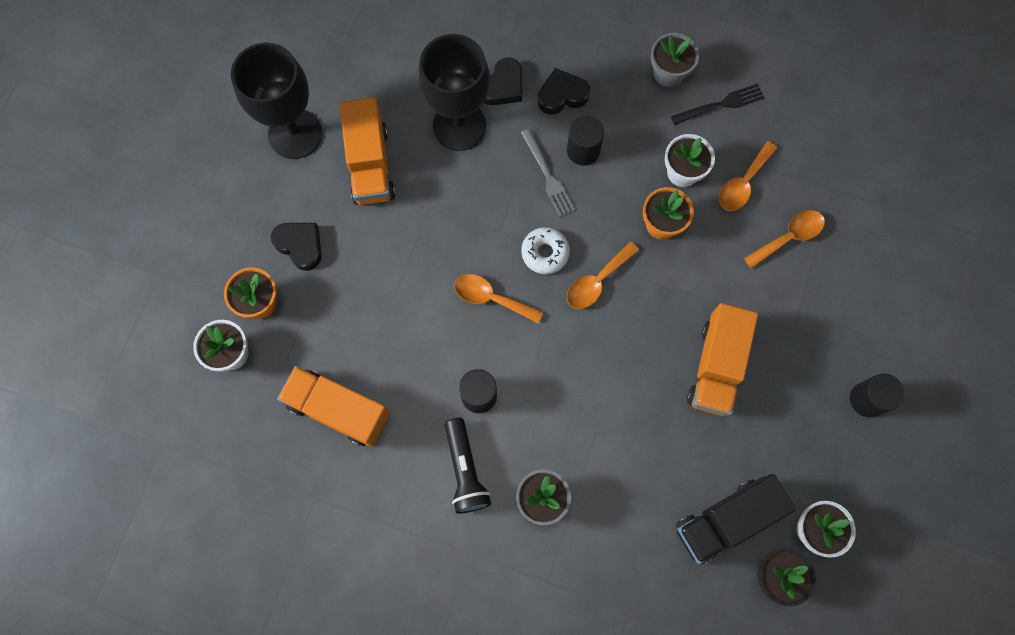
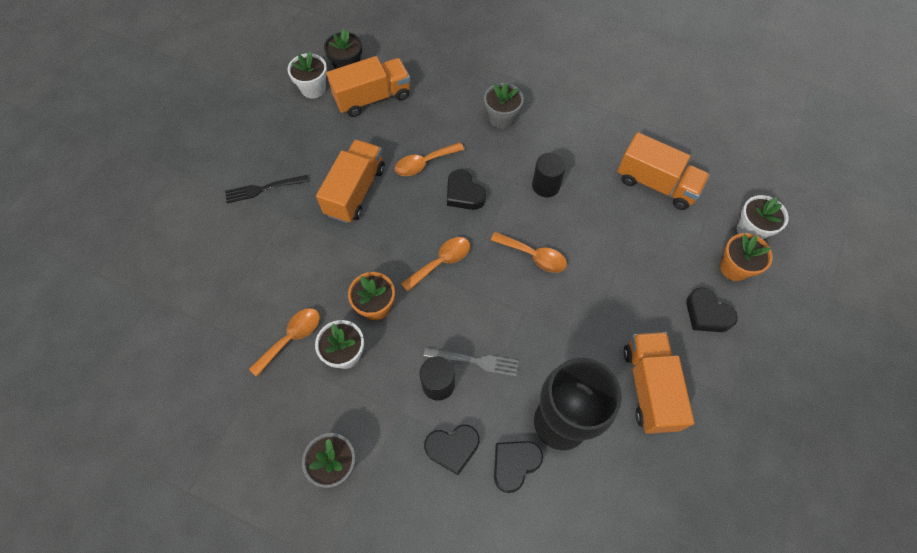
camera: 175 degrees left, 10 degrees down
black goblet [231,42,322,159] -> none
black flashlight [445,418,491,514] -> none
grey fork [521,129,575,217] -> grey fork turned 120 degrees clockwise [423,347,519,377]
white donut [521,227,570,274] -> none
black fork [671,84,764,125] -> black fork moved to [225,175,309,203]
black truck [676,474,796,564] -> orange truck [327,56,410,117]
orange spoon [744,210,825,269] -> orange spoon moved to [395,142,465,176]
black cylinder [850,373,905,417] -> none
none -> black heart [447,169,486,210]

